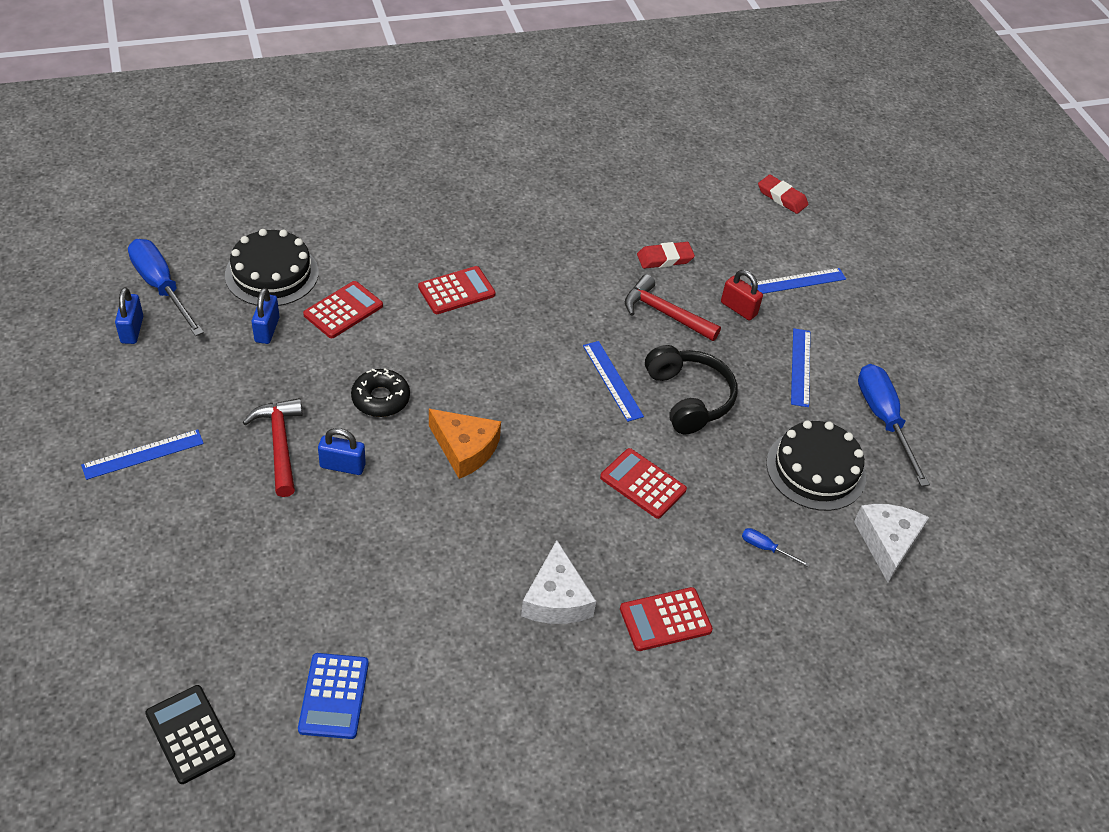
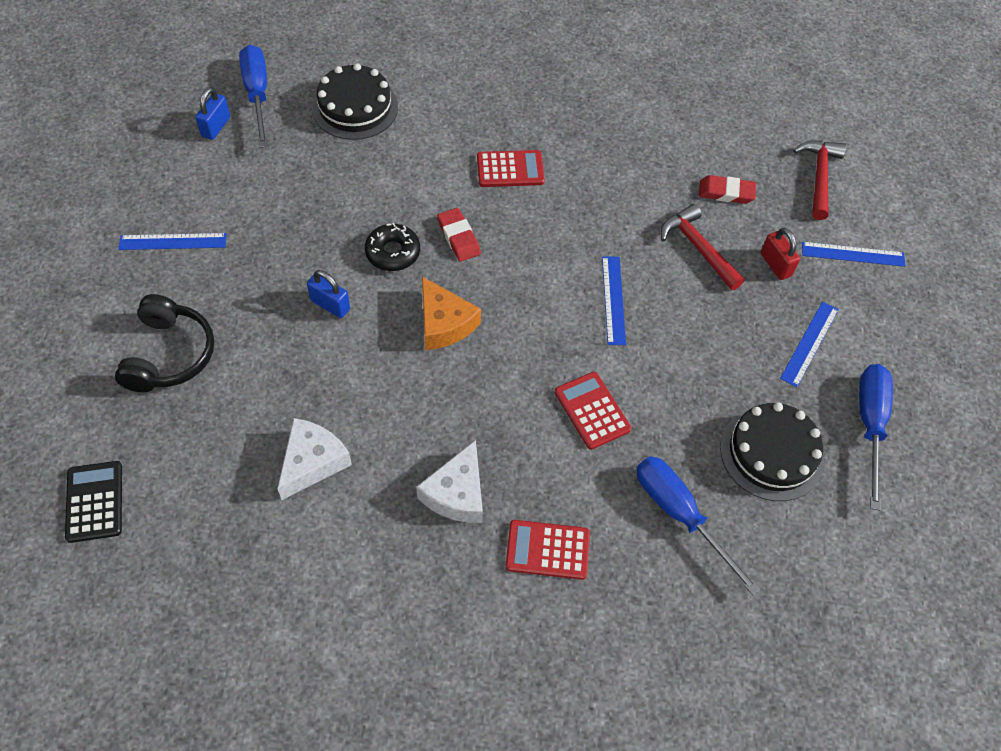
camera: 25 degrees right, 10 degrees up
red hammer [242,398,303,497] -> red hammer moved to [793,140,846,220]
blue padlock [252,288,279,344] -> none
blue calculator [298,653,369,739] -> none
red calculator [303,281,383,338] -> none
black headphones [645,345,737,434] -> black headphones moved to [115,294,214,392]
blue screwdriver [742,528,810,567] -> blue screwdriver [637,456,761,596], size x2.28
red eraser [758,174,808,214] -> red eraser moved to [437,208,481,262]
white cheese [854,504,929,582] -> white cheese moved to [277,418,352,500]

